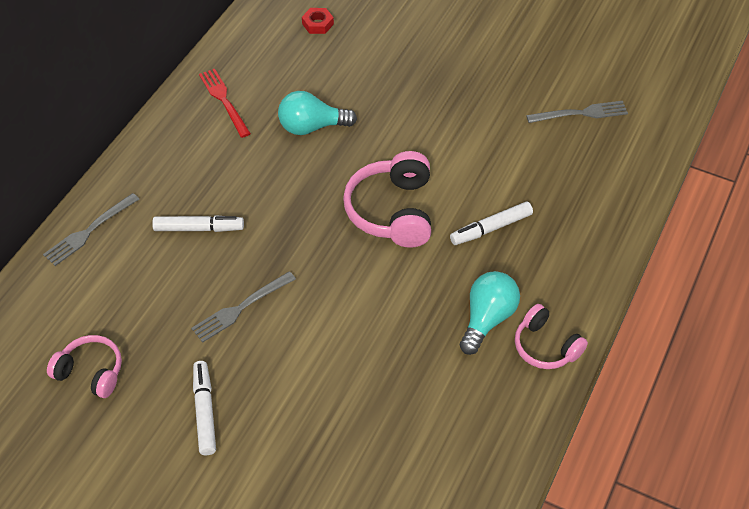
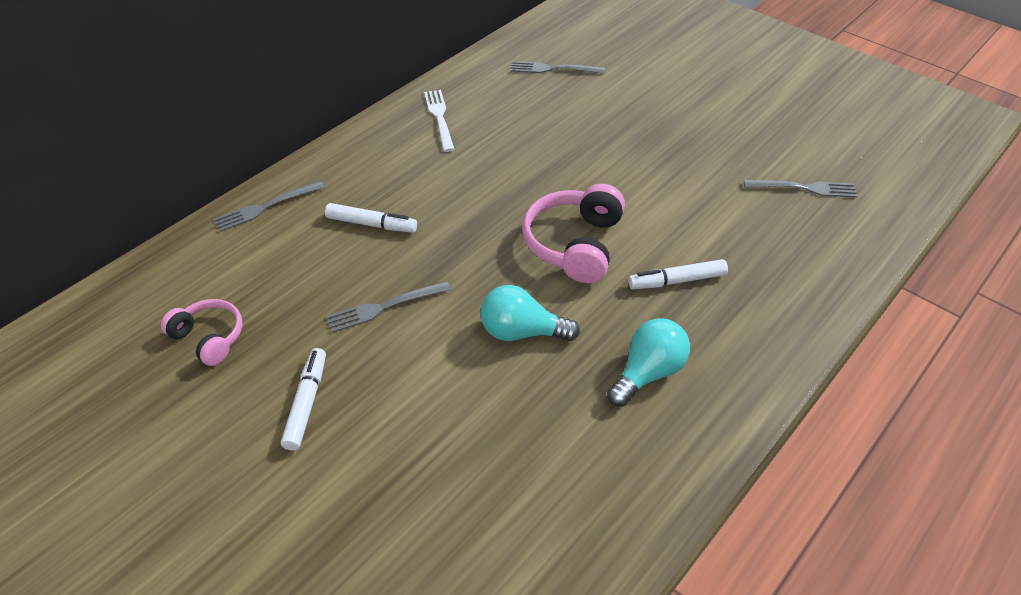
camera: 15 degrees right, 5 degrees down
red fork [199,68,251,138] -> white fork [424,90,454,152]
turquoise light bulb [278,91,357,135] -> turquoise light bulb moved to [481,285,580,341]
red nut [302,8,334,34] -> grey fork [510,61,605,74]
pink headphones [515,304,588,369] -> none

